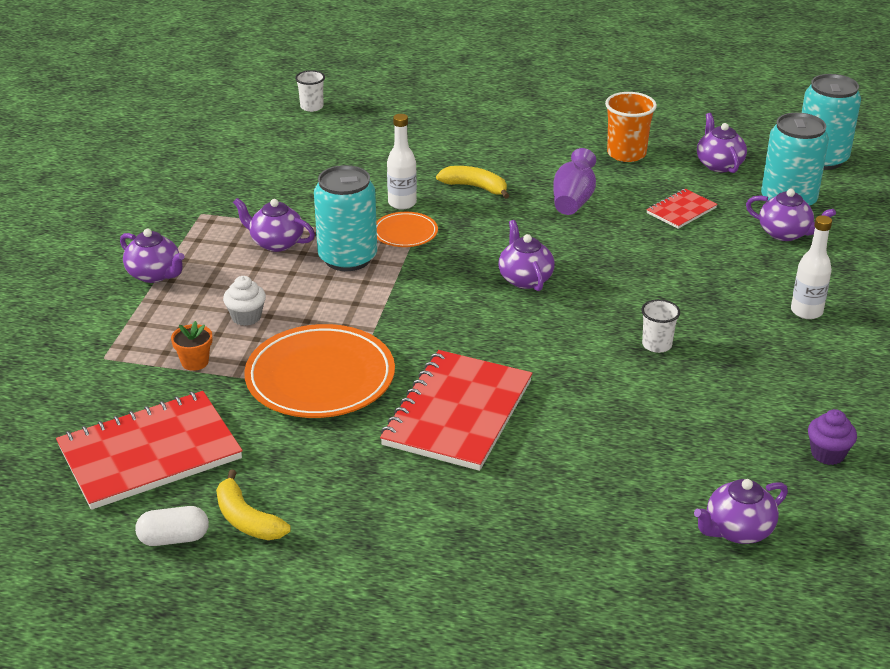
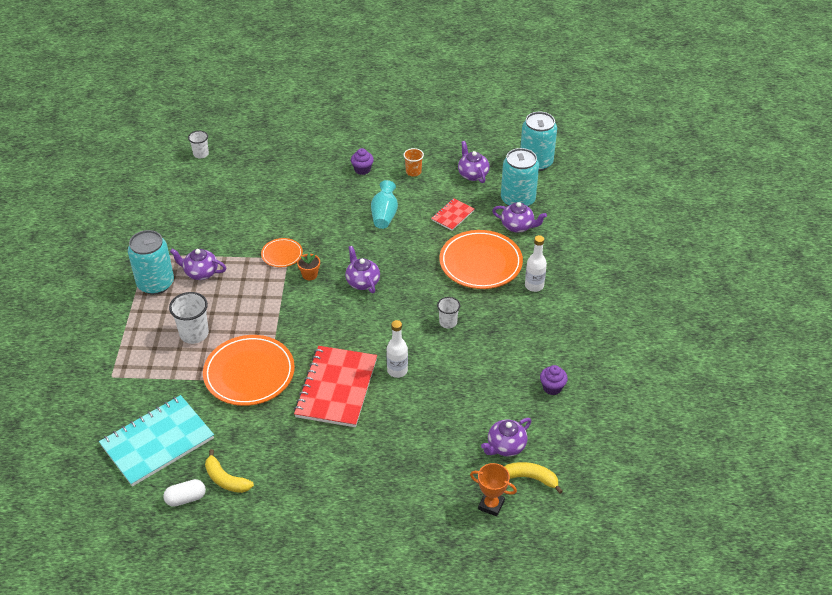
camera: 10 degrees left, 10 degrees up
red notebook [56,391,243,510] -> turquoise notebook [99,395,214,487]
purple teapot [120,229,185,283] -> none
orange flower pot [171,321,212,371] -> orange flower pot moved to [297,253,320,280]
white cupcake [223,276,266,326] -> white cup [169,292,209,344]
turquoise can [314,165,377,271] -> turquoise can moved to [128,230,174,295]
white bottle [387,114,417,210] -> white bottle moved to [386,320,408,378]
yellow banana [436,166,509,199] -> yellow banana moved to [504,462,563,494]
purple vase [553,148,596,215] -> turquoise vase [371,180,398,229]
orange cup [605,92,657,162] -> orange cup [404,148,424,177], size x0.62
none -> purple cupcake [351,148,374,175]
none -> orange plate [440,230,523,289]
none -> orange trophy [470,463,517,517]

